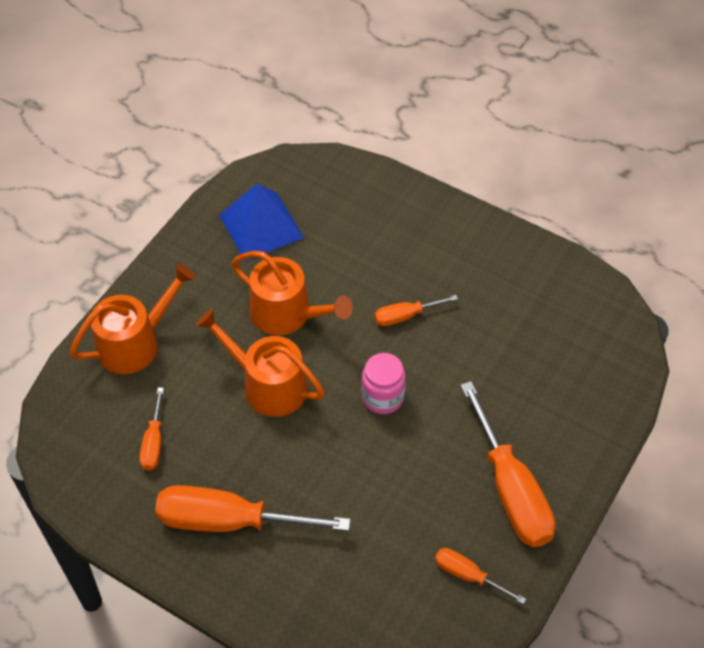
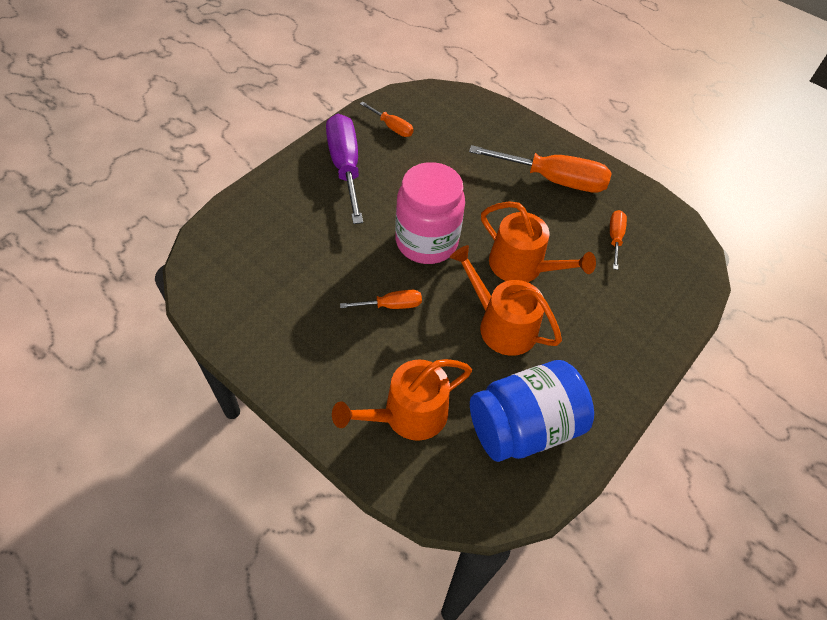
camera: 175 degrees left, 0 degrees up
orange watering can [70,264,195,374] -> orange watering can moved to [332,359,472,441]
blue pyramid [219,183,304,261] -> blue jar [470,360,594,462]
pink jar [362,353,406,414] -> pink jar [395,162,465,264], size x1.77
orange screwdriver [460,381,555,547] -> purple screwdriver [326,114,363,224]

